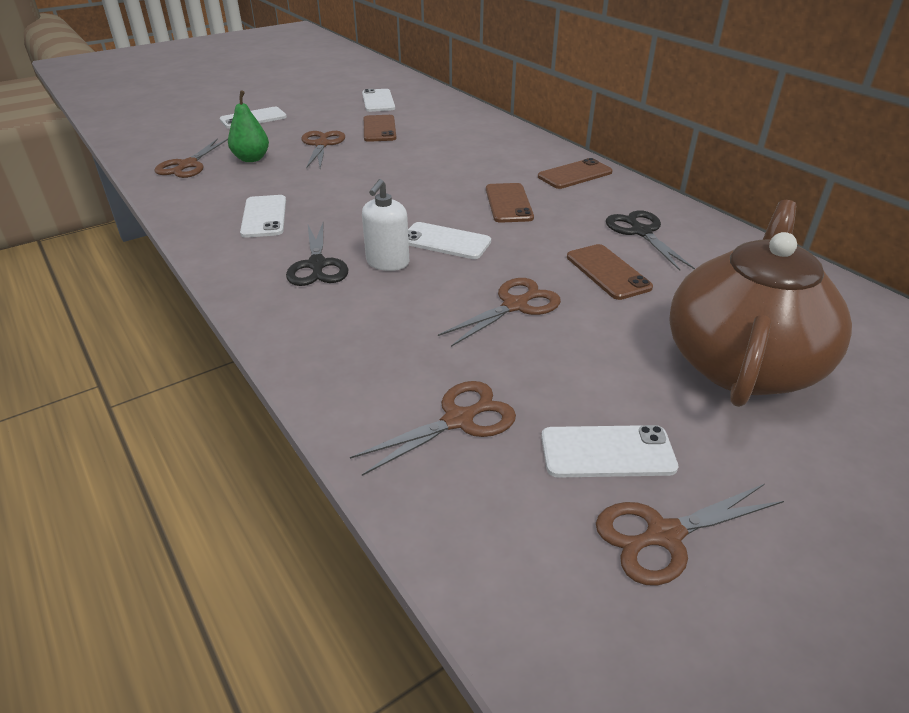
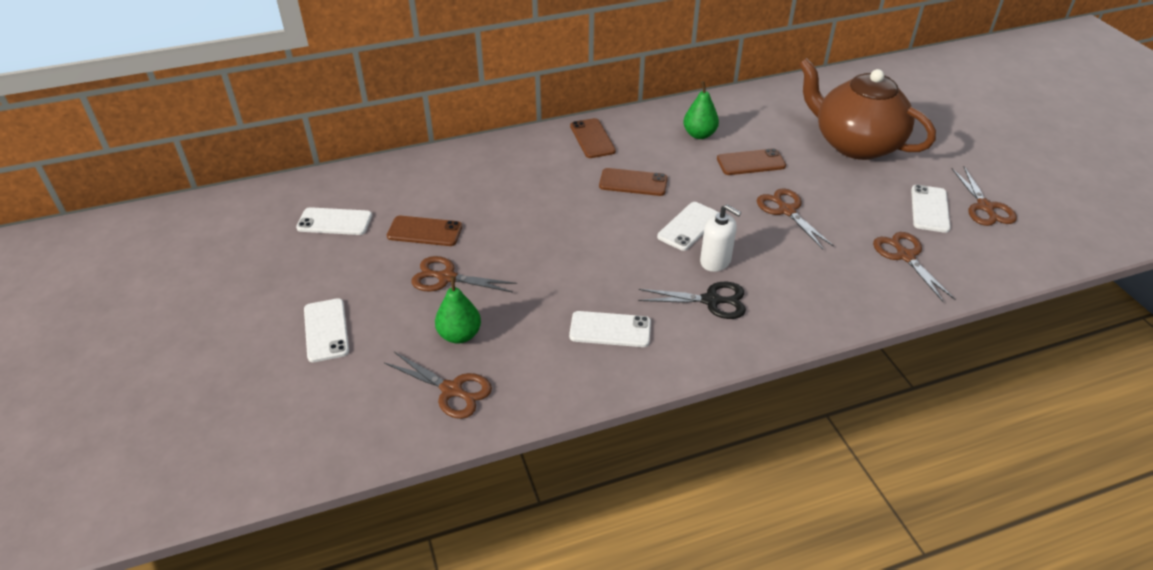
camera: 75 degrees left, 5 degrees up
black scissors [606,210,695,271] -> green pear [683,81,719,139]

